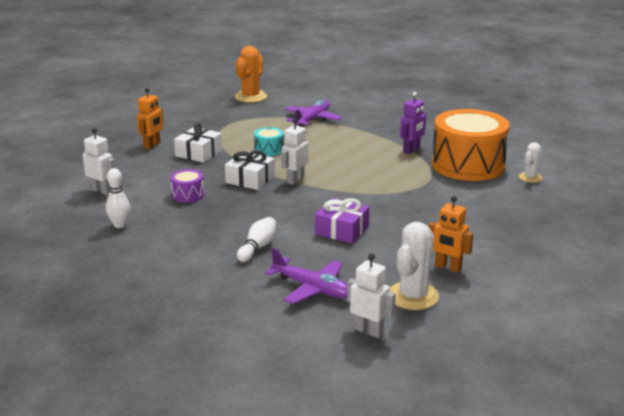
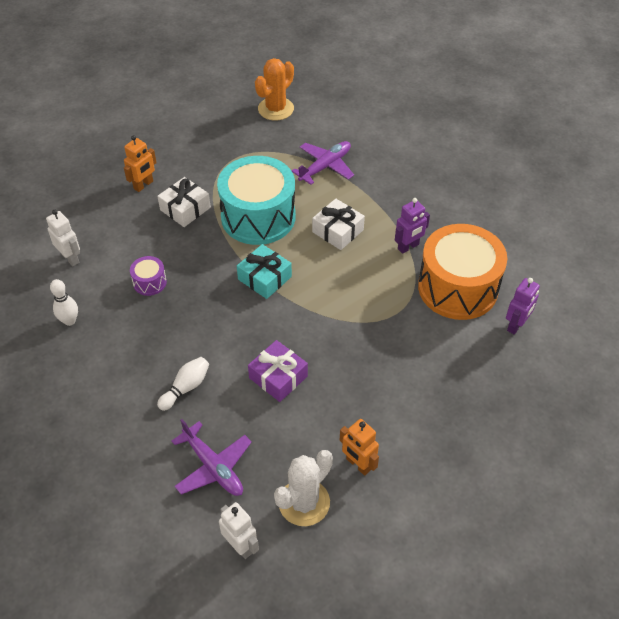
camera: 15 degrees right, 25 degrees up
white gift [225,150,275,190] -> white gift moved to [312,199,365,250]
turquoise drum [254,127,284,156] -> turquoise drum [217,156,296,245], size x2.38
white robot [281,118,309,185] -> turquoise gift [237,244,292,299]
white cactus [519,142,543,183] -> purple robot [506,278,540,335]

